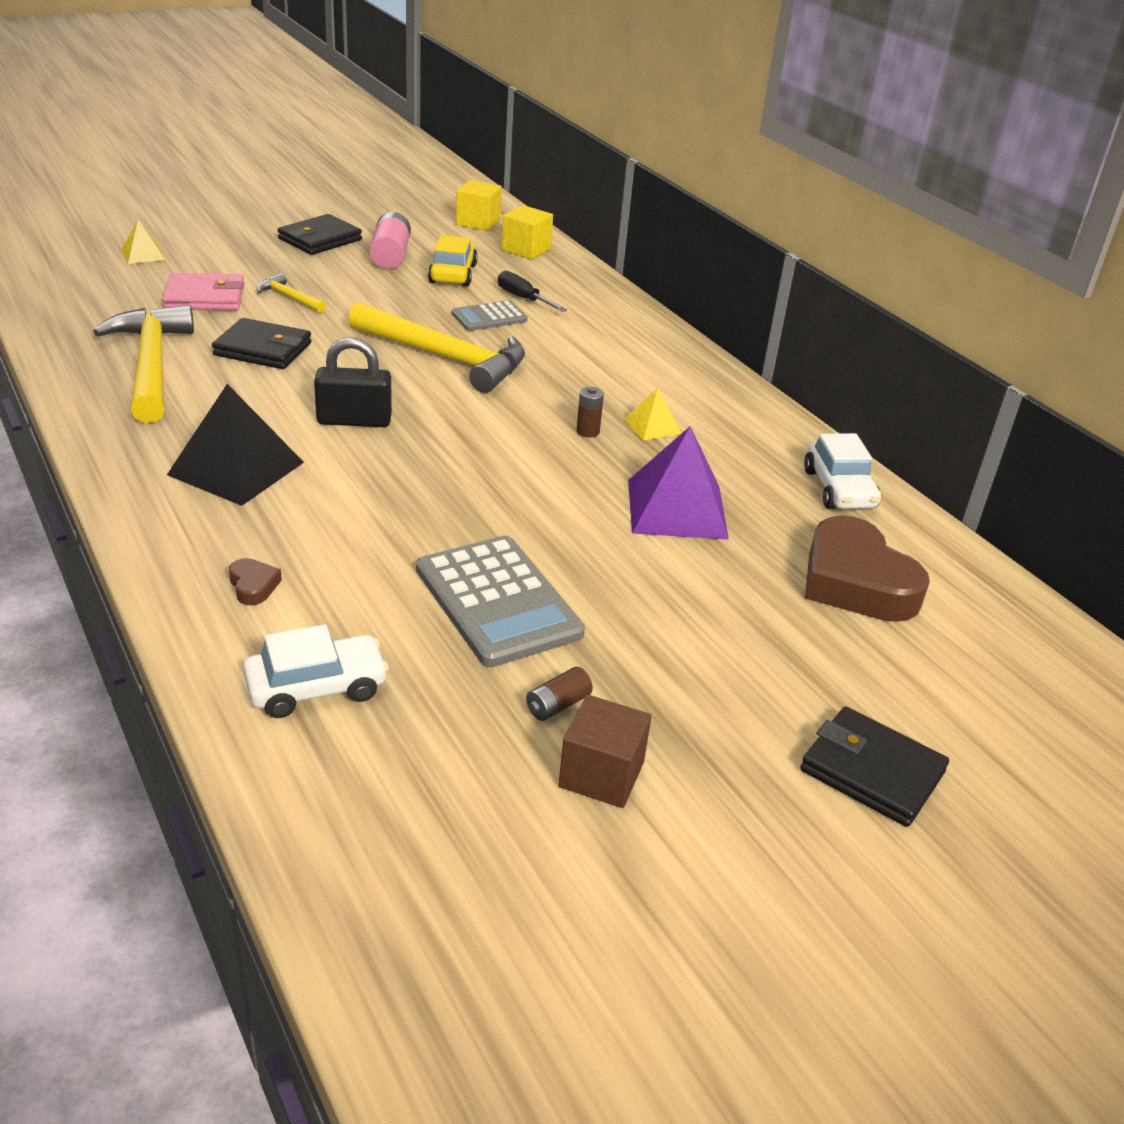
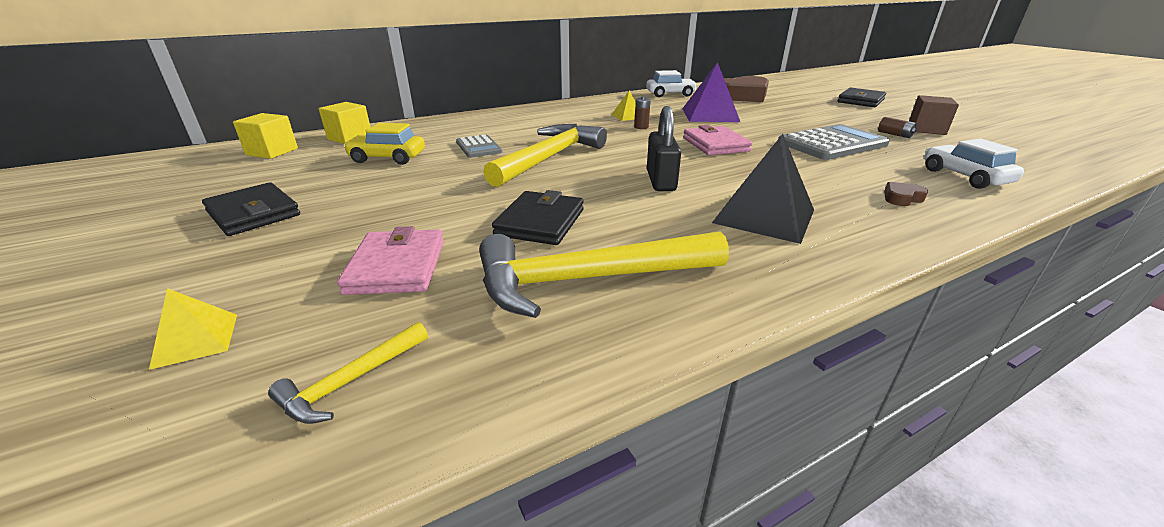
camera: 85 degrees left, 5 degrees down
yellow hammer [257,273,326,313] -> yellow hammer moved to [268,322,428,424]
pink battery [369,212,411,269] -> none
black screwdriver [498,271,567,312] -> none
none -> pink wallet [683,125,752,155]

